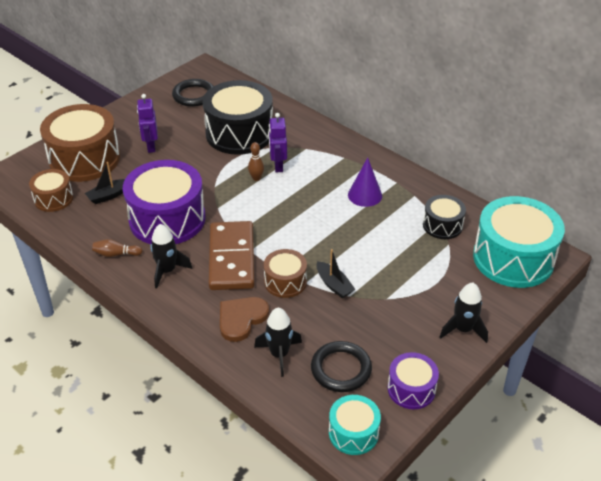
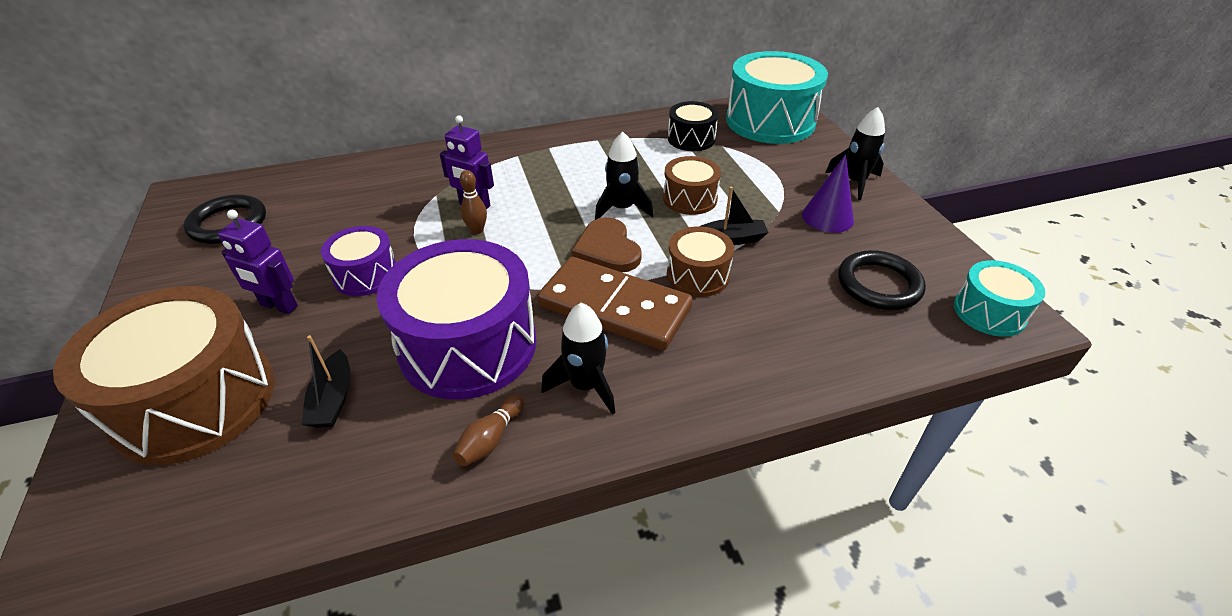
camera: 60 degrees left, 0 degrees up
brown drum [29,169,73,212] -> brown drum moved to [663,156,721,215]
black drum [203,80,273,155] -> none
brown heart [220,297,269,342] -> brown heart moved to [572,217,642,272]
black rocket [254,308,302,377] -> black rocket moved to [595,132,653,220]
purple cone [348,157,382,207] -> purple cone moved to [802,154,854,233]
purple drum [388,352,439,409] -> purple drum moved to [321,226,396,296]

